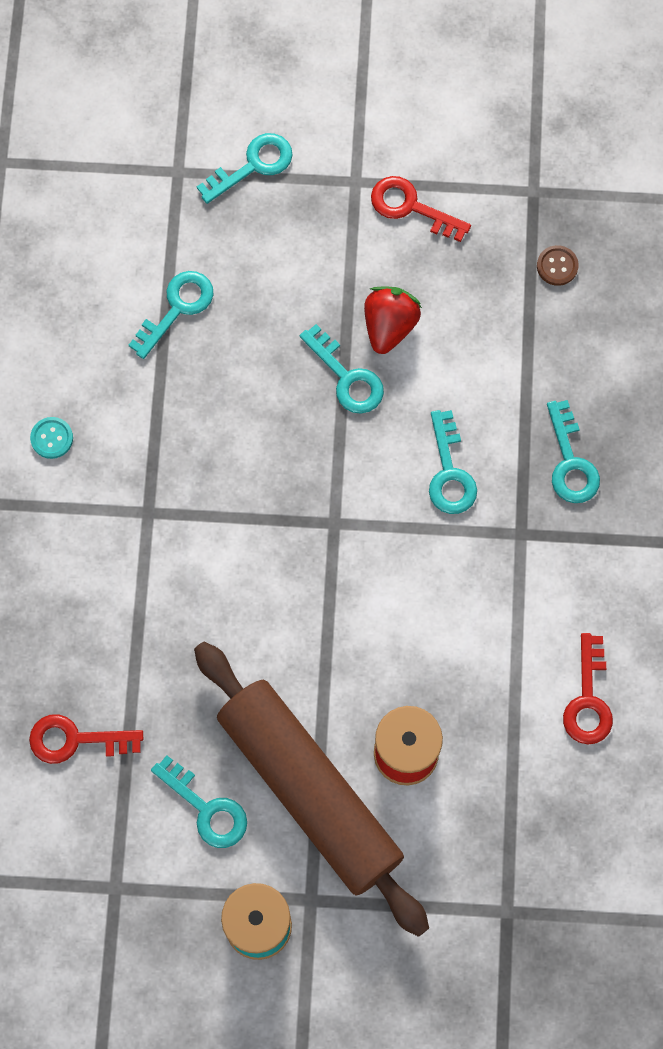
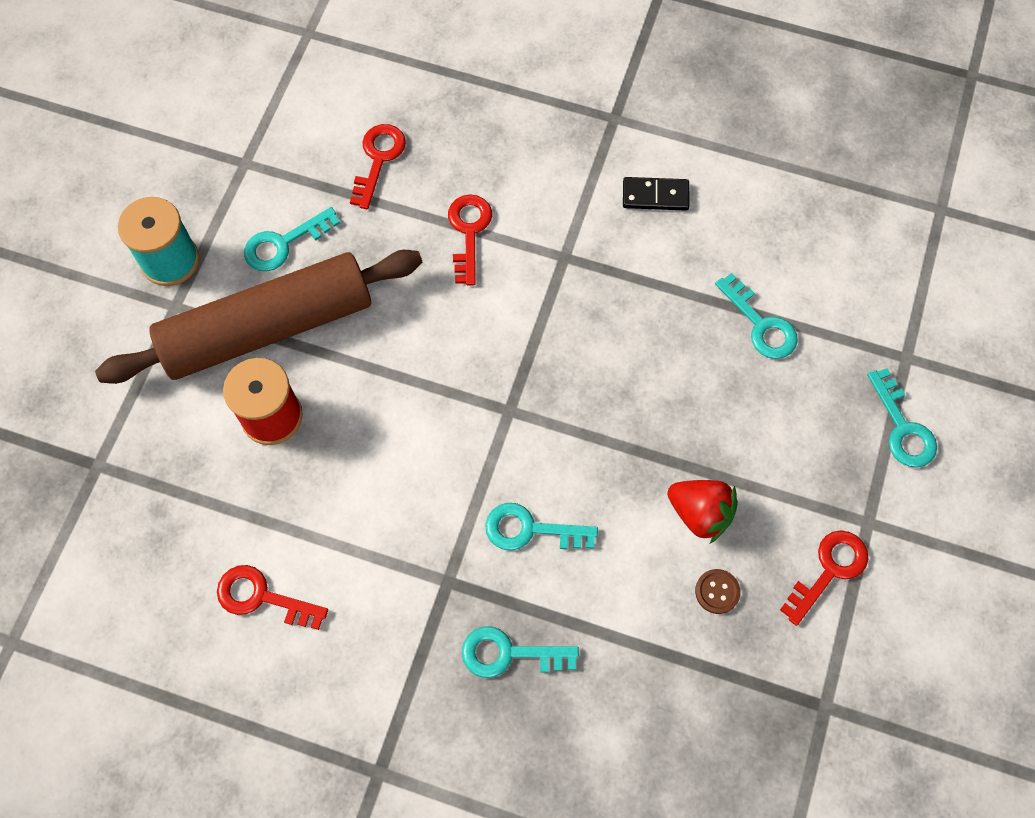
camera: 105 degrees right, 5 degrees down
turquoise button [30,417,73,459] -> black domino [623,177,690,211]
turquoise key [300,324,384,414] -> none
brown button [537,245,579,286] -> brown button moved to [695,569,740,614]
none -> red key [448,195,492,285]

